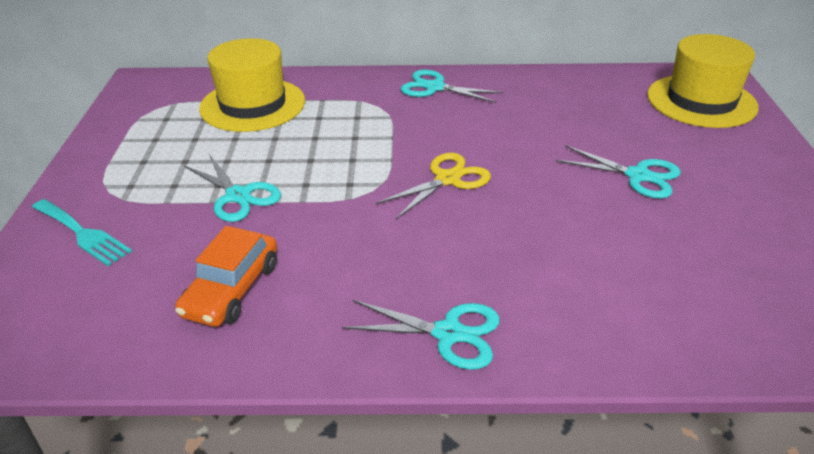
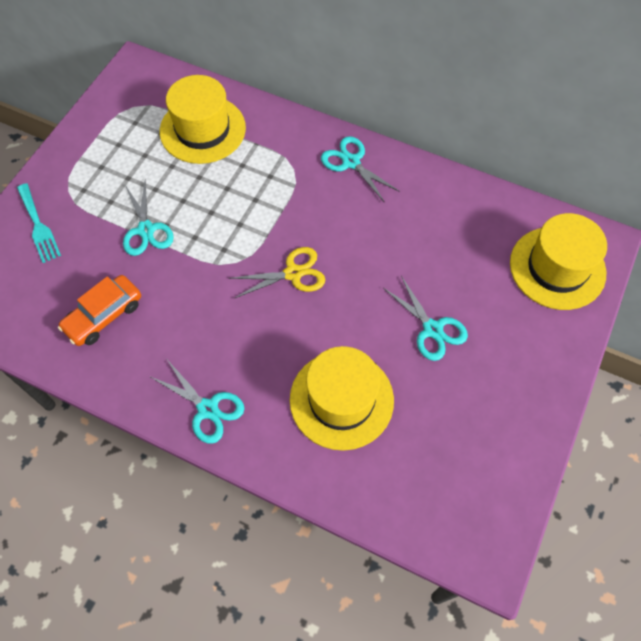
camera: 25 degrees right, 25 degrees up
none -> yellow hat [290,346,394,451]

